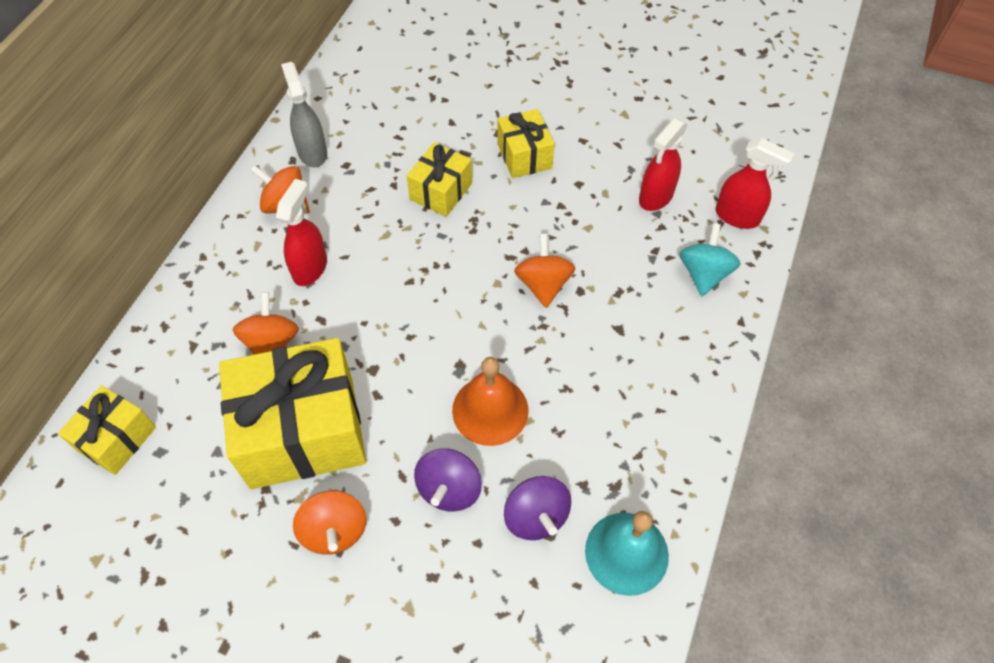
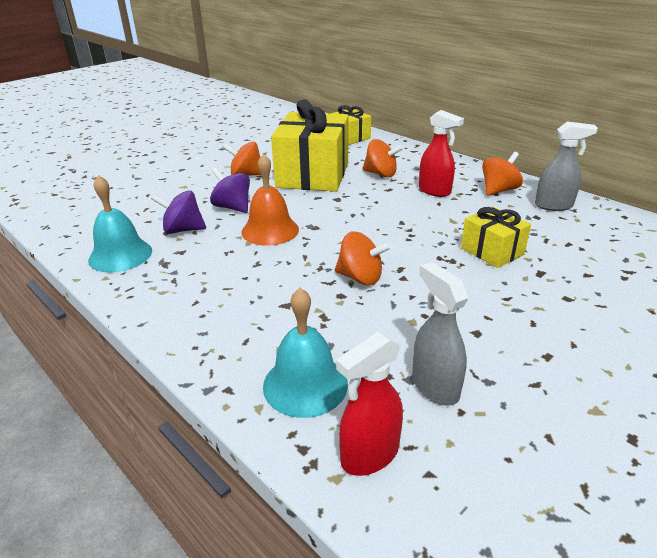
camera: 115 degrees right, 25 degrees down
yellow gift [497,109,555,178] -> none
red spray bottle [639,118,688,211] -> grey spray bottle [412,262,469,405]
turquoise spinning top [679,223,740,296] -> turquoise bell [263,288,348,418]

